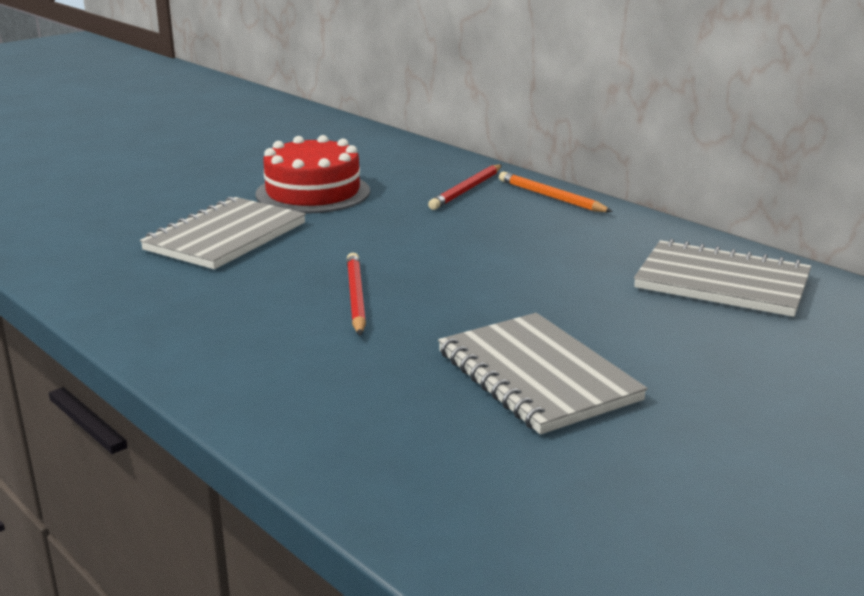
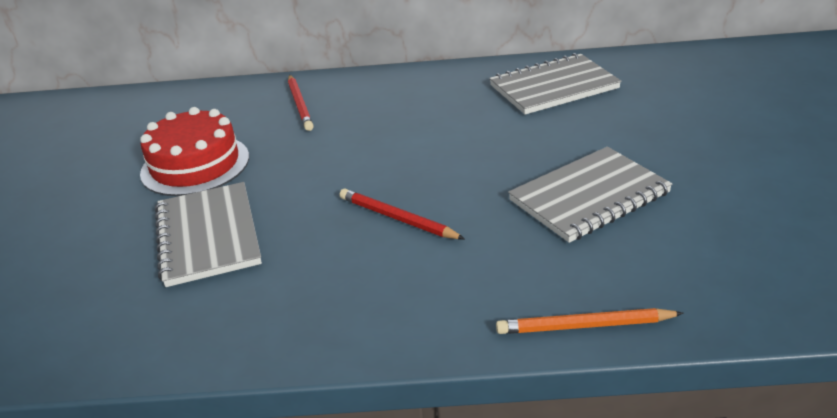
camera: 45 degrees left, 10 degrees up
grey notebook [438,313,648,434] -> grey notebook turned 45 degrees counterclockwise [508,147,672,243]
orange pencil [499,172,613,212] -> orange pencil moved to [496,308,684,334]

